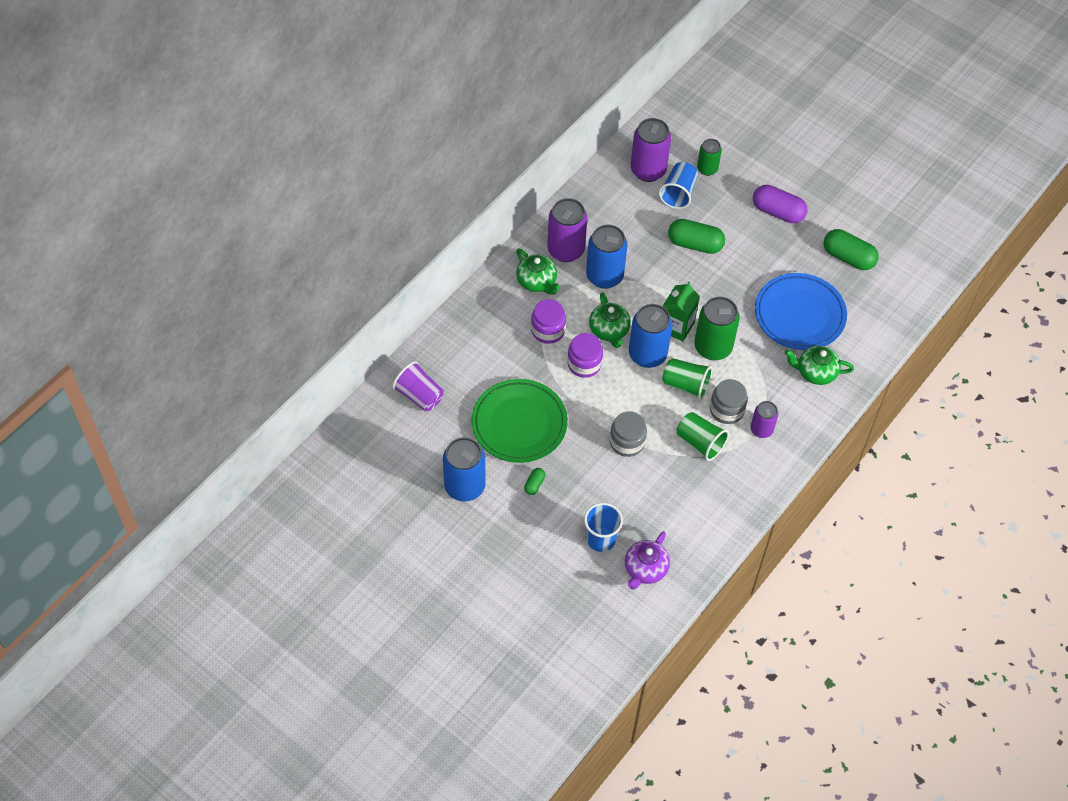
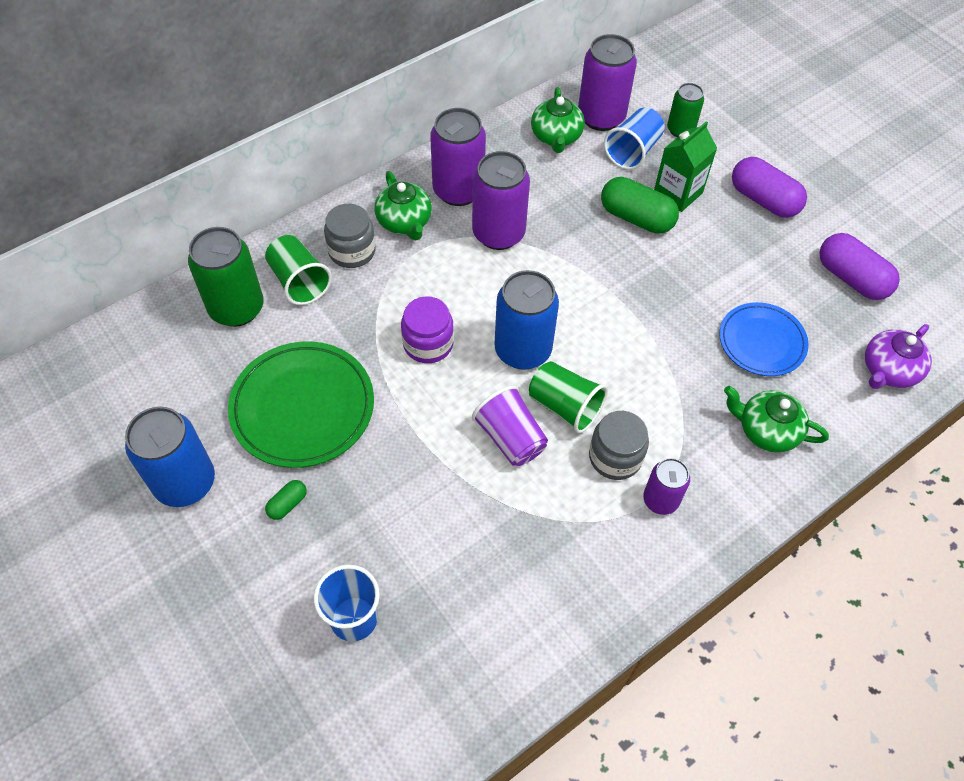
camera: 15 degrees right, 0 degrees up
purple cup [392,361,444,411] -> purple cup moved to [472,385,548,466]
purple jar [531,299,566,344] -> none
blue can [586,225,628,289] -> purple can [472,151,530,250]
green teapot [589,292,631,348] -> green teapot moved to [531,87,585,153]
grey jar [610,411,647,457] -> grey jar moved to [324,204,376,268]
purple teapot [625,531,670,589] -> purple teapot moved to [865,324,932,389]
green carton [663,281,700,342] -> green carton moved to [654,121,717,212]
green cup [677,412,729,461] -> green cup moved to [265,235,332,305]
green can [694,296,740,360] -> green can moved to [188,227,264,327]
blue plate [755,273,847,350] -> blue plate [719,302,809,376], size x0.64
green capsule [824,229,879,270] -> purple capsule [820,233,900,300]

